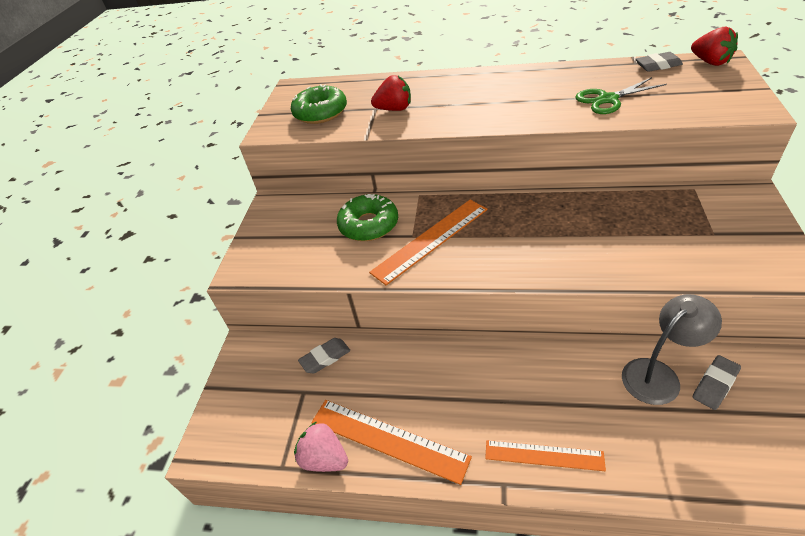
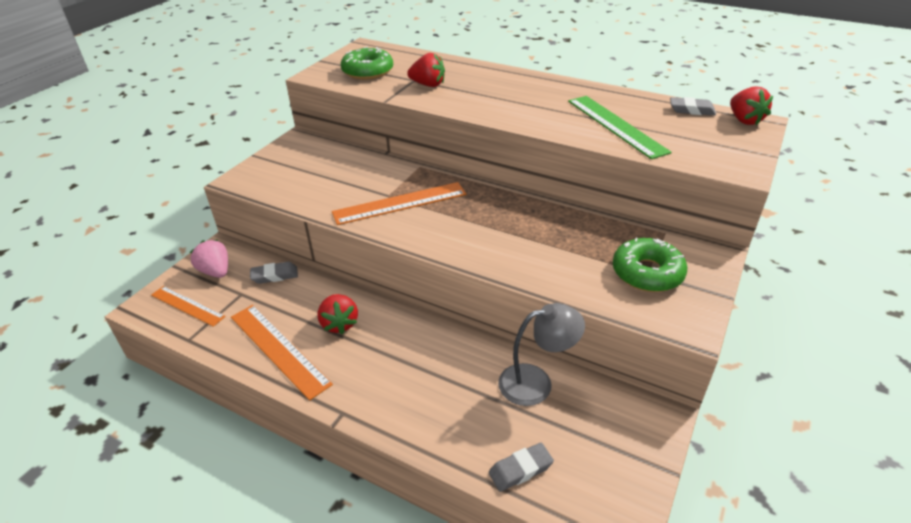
camera: 15 degrees right, 5 degrees down
pink strawberry [294,421,348,472] -> pink strawberry moved to [190,240,228,278]
green donut [337,194,398,241] -> green donut moved to [613,238,687,292]
orange ruler [485,440,606,471] -> orange ruler moved to [151,286,226,327]
green scissors [575,77,667,114] -> green ruler [568,96,672,159]
grey eraser [693,355,741,410] -> grey eraser moved to [489,443,554,492]
none -> red strawberry [317,294,358,334]

